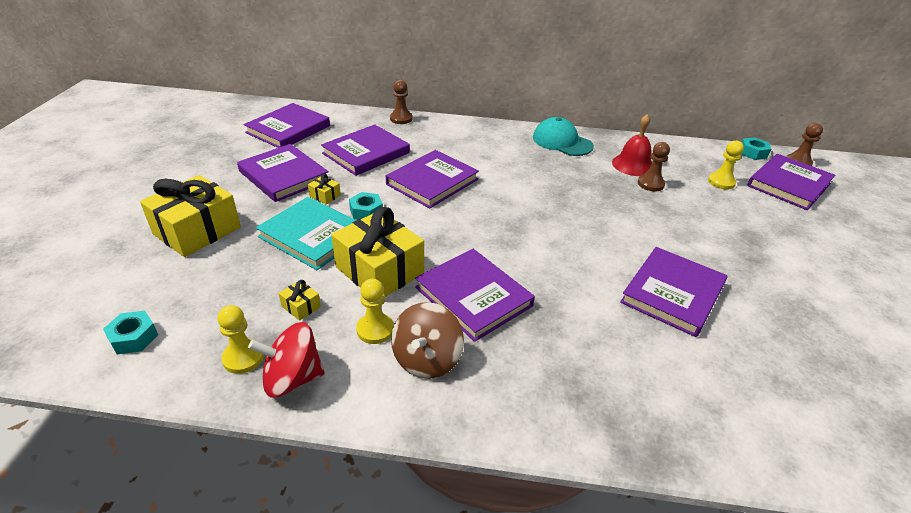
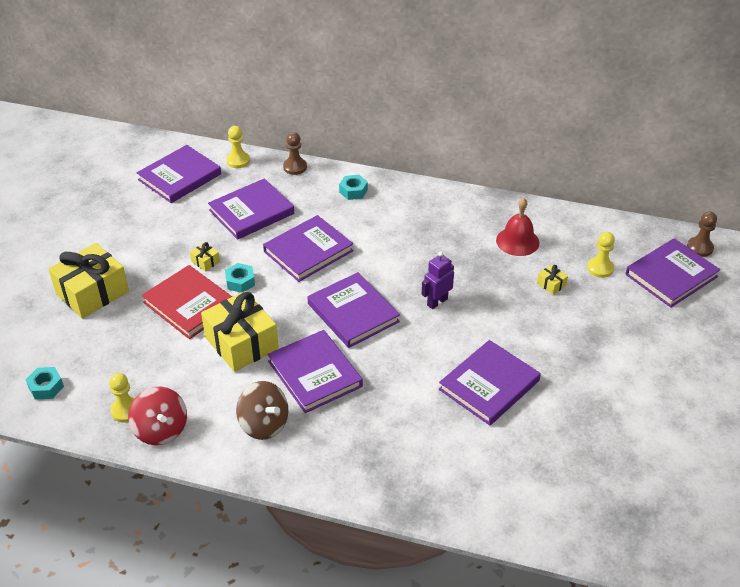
camera: 10 degrees right, 5 degrees up
purple book [237,144,329,202] -> purple book moved to [307,272,400,348]
red spinning top [248,322,325,398] -> red spinning top turned 120 degrees counterclockwise [128,387,187,445]
turquoise book [256,197,356,270] -> red book [141,265,232,339]
yellow gift [279,280,321,321] -> yellow gift moved to [537,265,568,295]
yellow pawn [356,279,394,344] -> yellow pawn moved to [226,126,250,168]
brown spinning top [391,302,464,379] -> brown spinning top turned 75 degrees counterclockwise [236,381,288,440]
turquoise cap [533,117,594,156] -> none
brown pawn [638,142,670,191] -> none
turquoise nut [741,137,771,160] -> turquoise nut moved to [339,175,368,200]
none -> purple robot [422,252,454,309]

